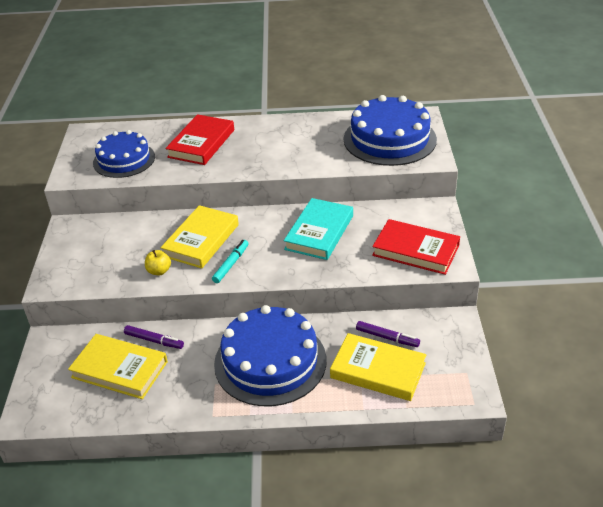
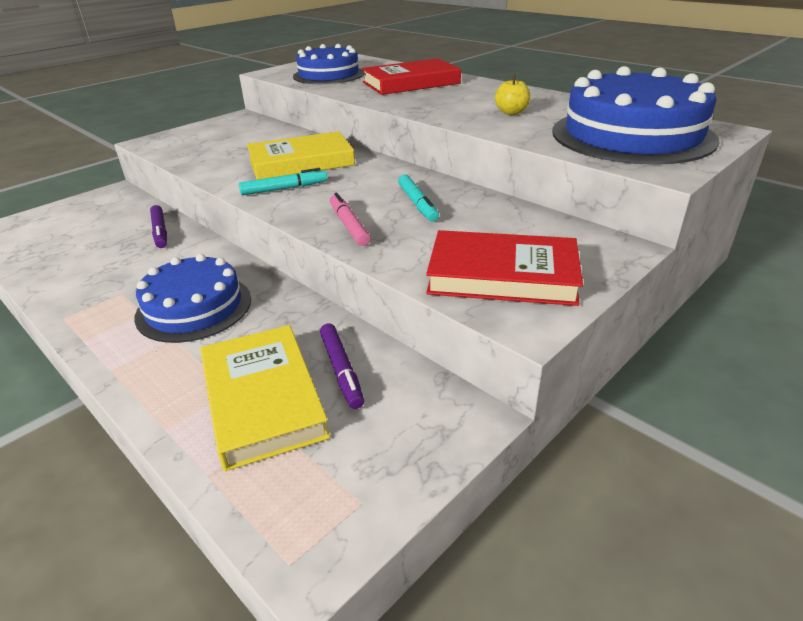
camera: 45 degrees right, 5 degrees down
yellow book [68,334,168,399] -> none
yellow apple [145,250,171,275] -> yellow apple moved to [495,75,530,115]
blue cake [214,305,327,406] -> blue cake [134,254,251,343], size x0.66
turquoise book [284,198,353,260] -> turquoise marker [398,175,439,222]
red book [372,219,460,275] -> red book turned 60 degrees counterclockwise [426,230,583,306]
none -> pink marker [330,193,371,246]

